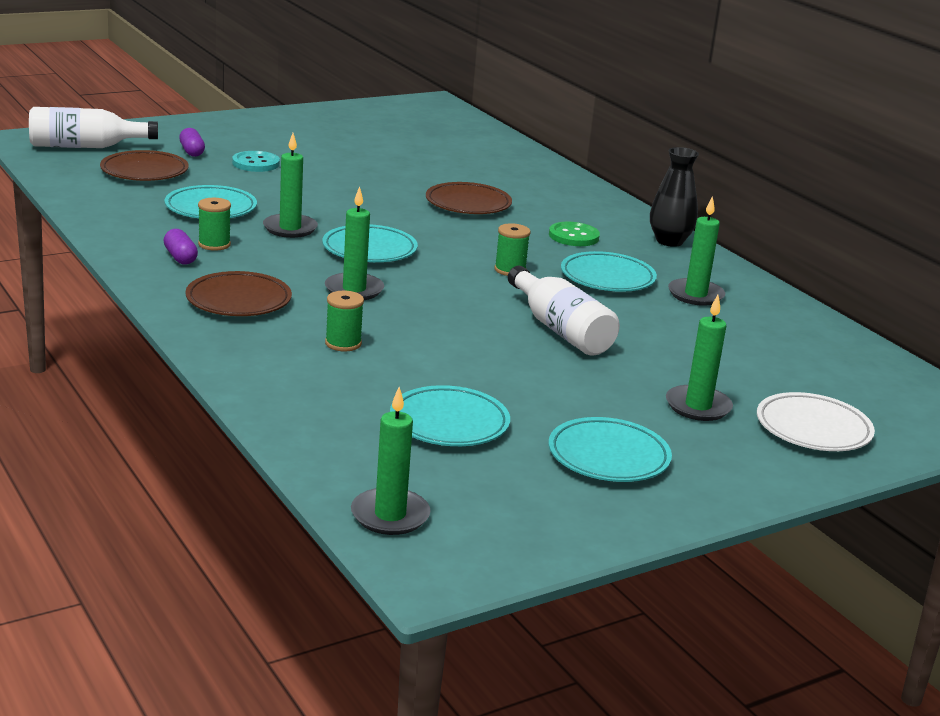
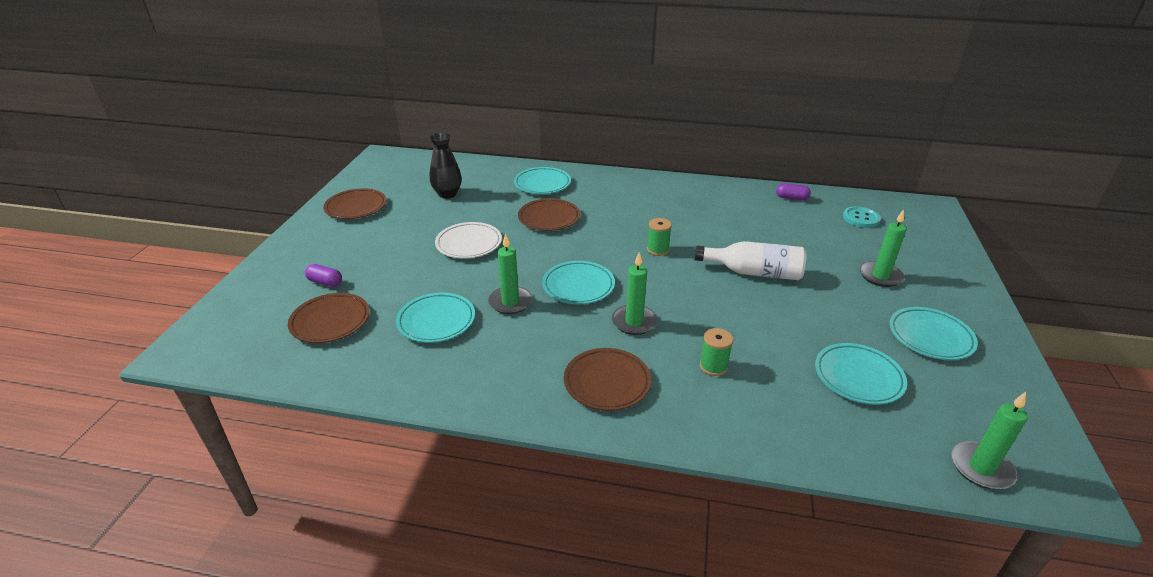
camera: 45 degrees left, 10 degrees up
white bottle [29,107,158,148] -> none
purple capsule [164,229,198,265] -> purple capsule moved to [776,183,811,200]
green spool [198,198,231,251] -> none
turquoise button [232,151,280,172] -> turquoise button moved to [843,206,881,228]
green button [549,222,600,246] -> none
turquoise plate [561,251,657,292] -> turquoise plate moved to [514,167,571,194]
black vase [650,147,699,247] -> black vase moved to [430,133,462,199]
green candle [668,196,725,306] -> none
white plate [757,392,875,451] -> white plate moved to [435,222,502,258]
none -> brown plate [323,188,387,219]

